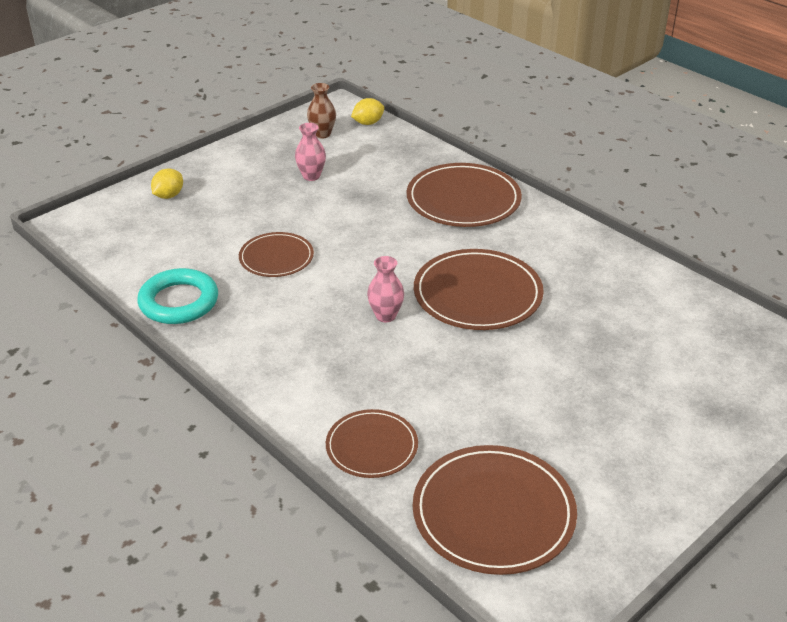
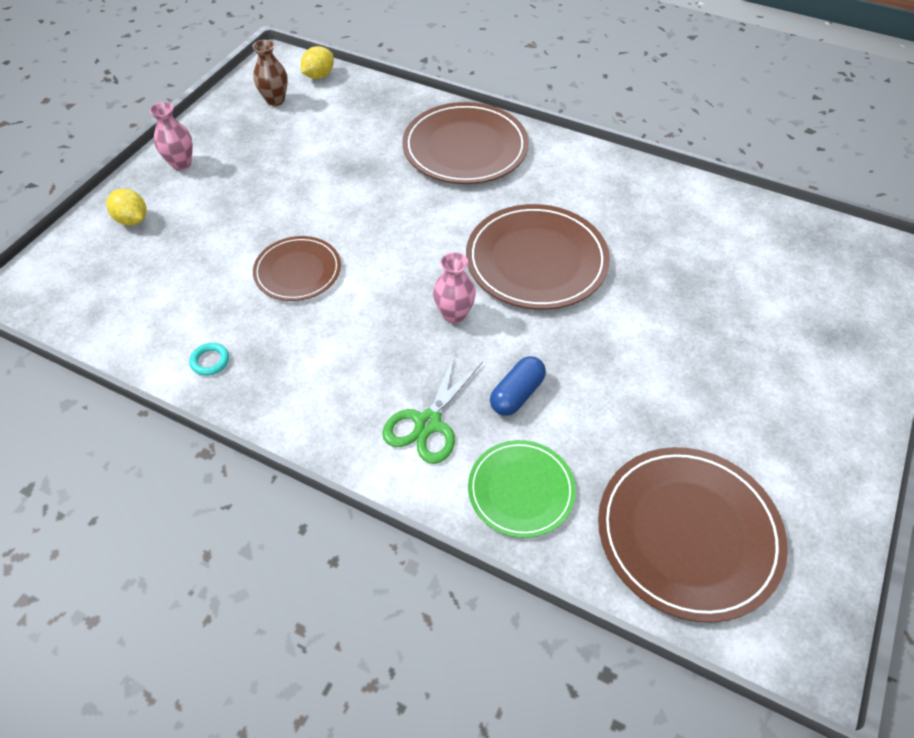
camera: 20 degrees left, 15 degrees up
turquoise ring [137,268,218,324] -> turquoise ring [189,343,229,376], size x0.41
yellow lemon [151,168,183,199] -> yellow lemon turned 60 degrees counterclockwise [106,188,147,226]
pink vase [295,123,326,181] -> pink vase moved to [149,102,193,170]
brown plate [326,409,418,478] -> green plate [468,440,576,538]
none -> green scissors [382,352,483,464]
none -> blue capsule [490,356,546,416]

